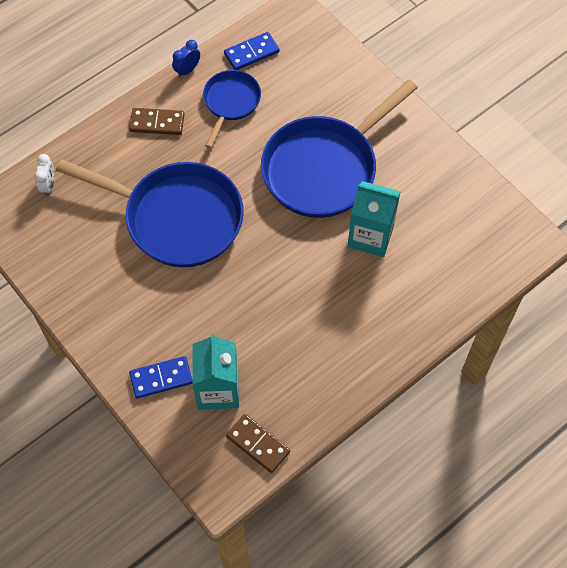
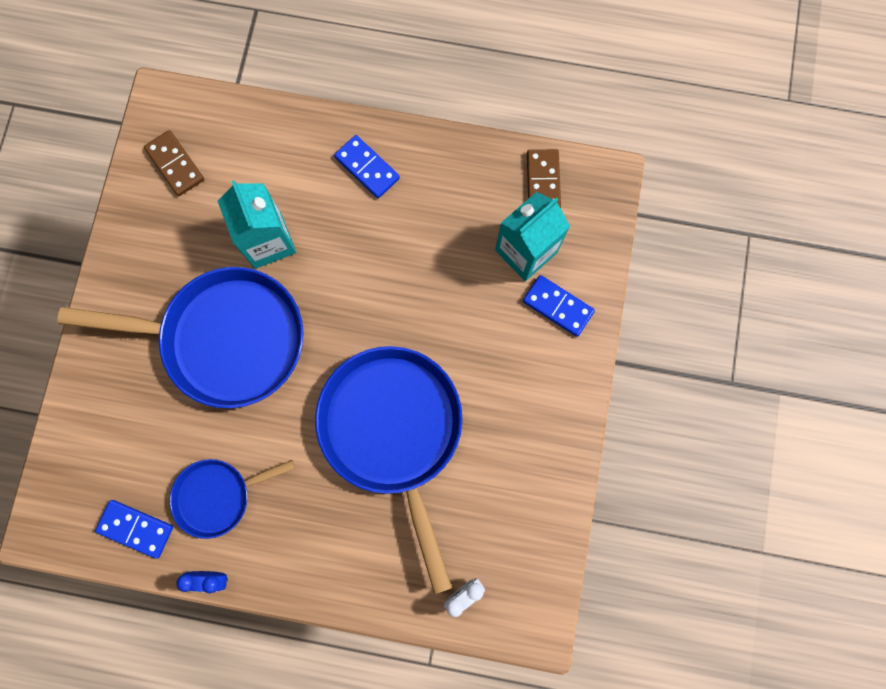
camera: 130 degrees left, 15 degrees up
brown domino [129,108,184,135] -> brown domino moved to [144,130,204,196]
none -> blue domino [334,135,400,198]

